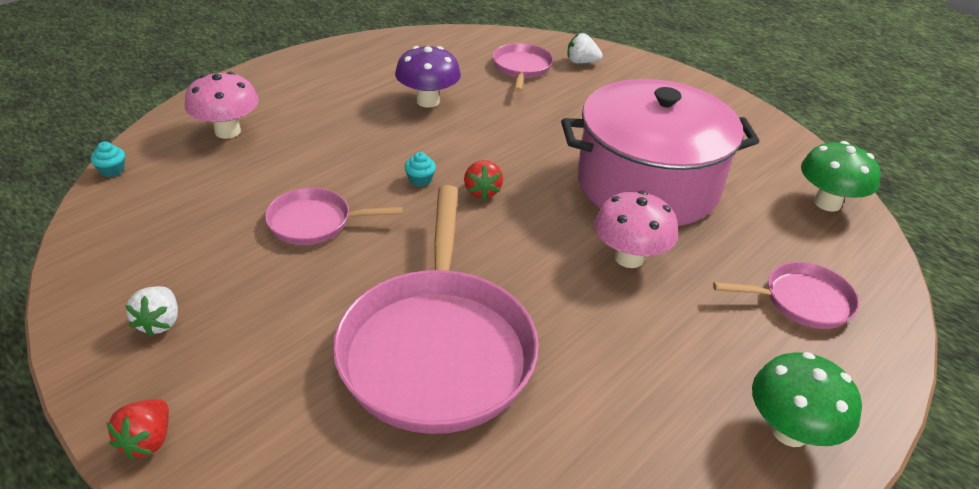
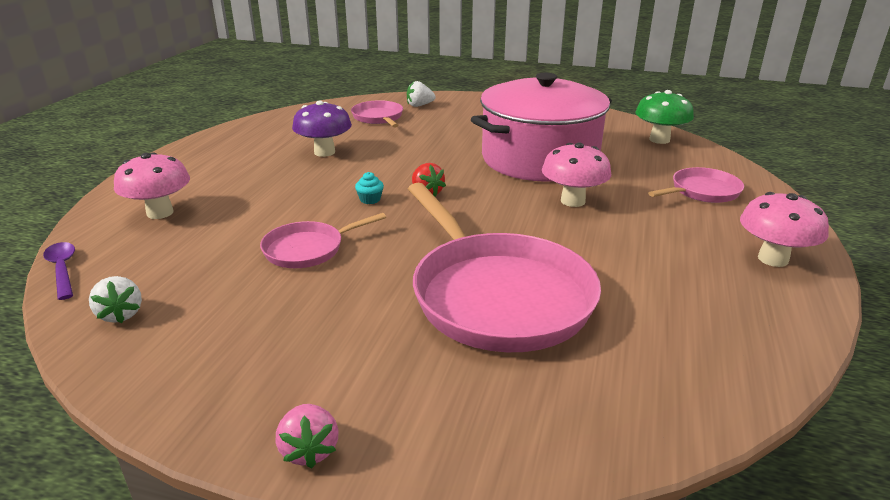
camera: 25 degrees left, 10 degrees down
turquoise cupcake [91,142,125,177] -> purple spoon [43,242,75,300]
red strawberry [106,399,169,459] -> pink strawberry [276,404,339,468]
white strawberry [125,286,178,337] -> white strawberry moved to [89,276,142,323]
green mushroom [752,352,862,447] -> pink mushroom [740,192,829,267]

